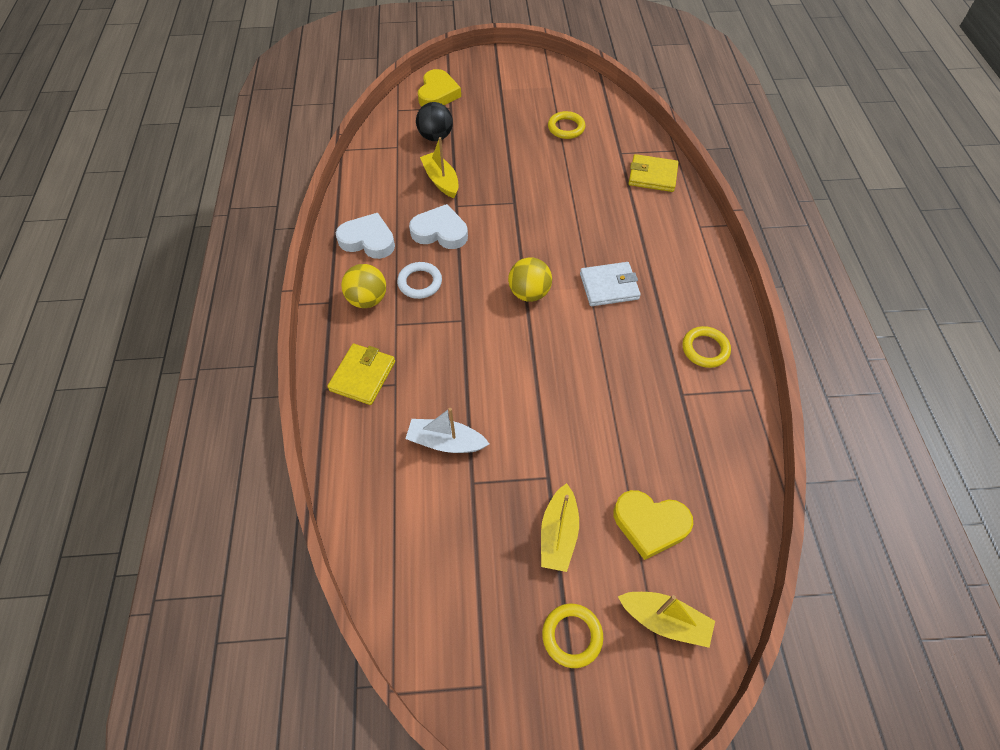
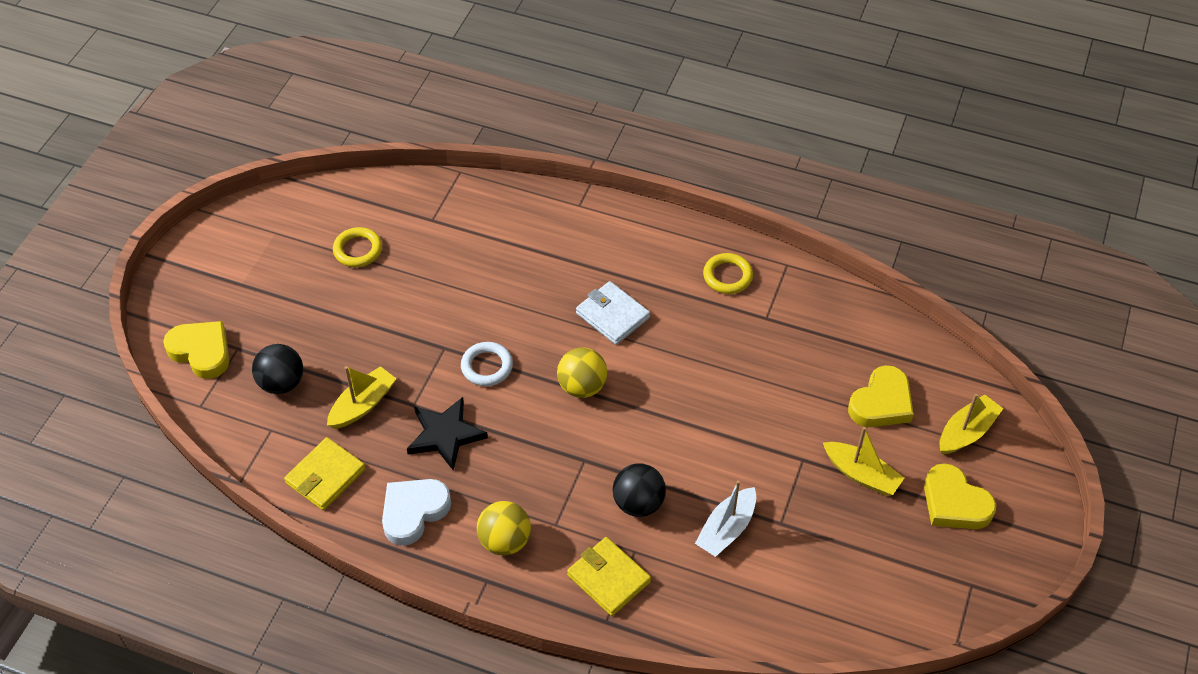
camera: 65 degrees left, 5 degrees down
white ring [397,262,442,299] -> white ring moved to [461,342,513,386]
white heart [409,204,468,249] -> black star [407,397,488,471]
yellow boat [420,137,459,198] -> yellow boat turned 135 degrees clockwise [327,366,396,429]
yellow ring [542,604,603,668] -> yellow heart [924,463,996,529]
white wallet [580,262,641,306] -> white wallet turned 60 degrees counterclockwise [576,281,650,345]
yellow wallet [629,154,679,192] -> yellow wallet moved to [284,437,366,510]
none -> black ball [613,463,666,517]

